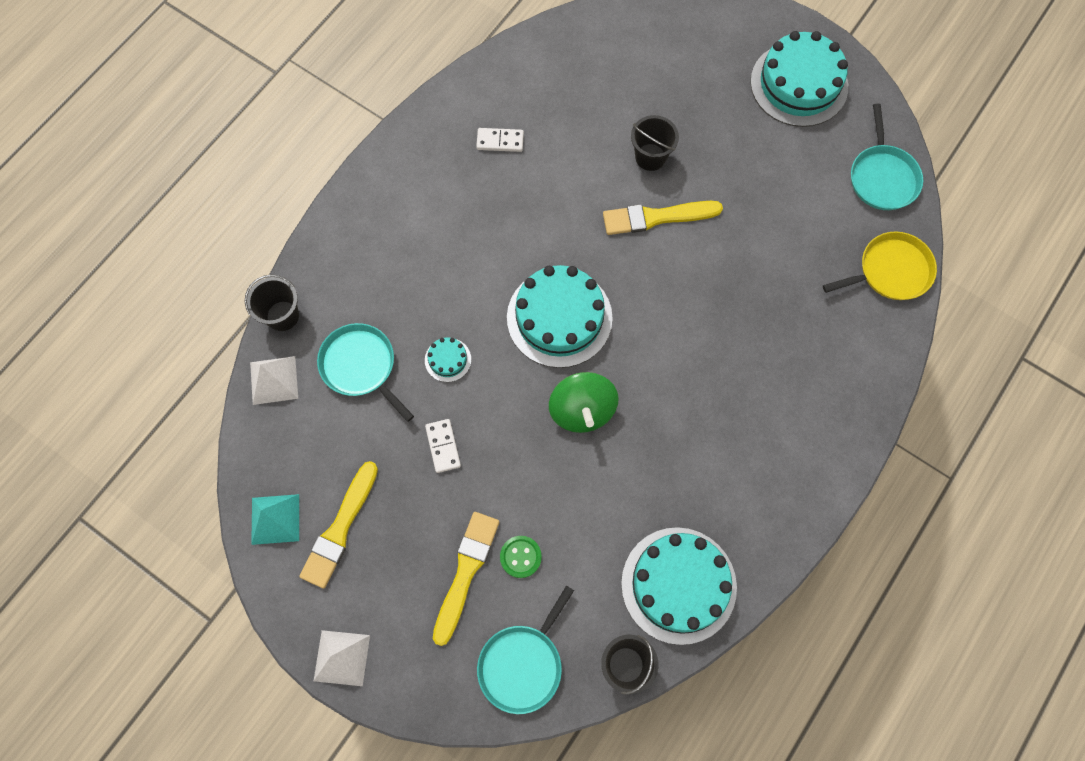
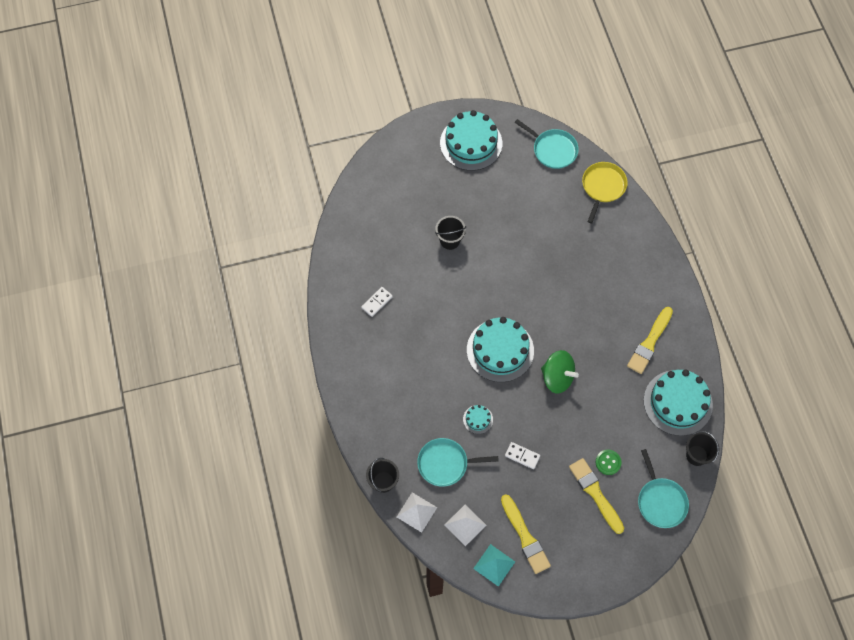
camera: 50 degrees left, 5 degrees down
white pyramid [314,630,370,686] -> white pyramid moved to [445,504,486,546]
yellow brush [603,201,723,235] -> yellow brush moved to [627,307,673,374]

